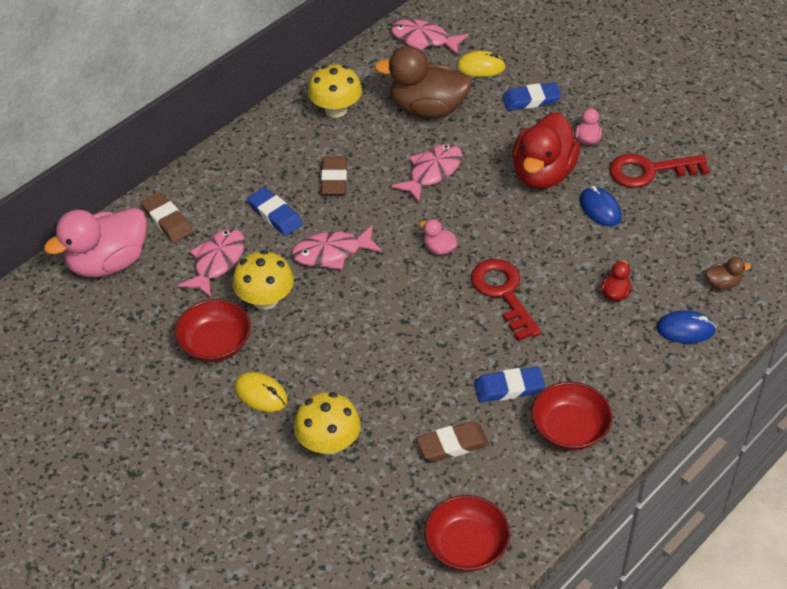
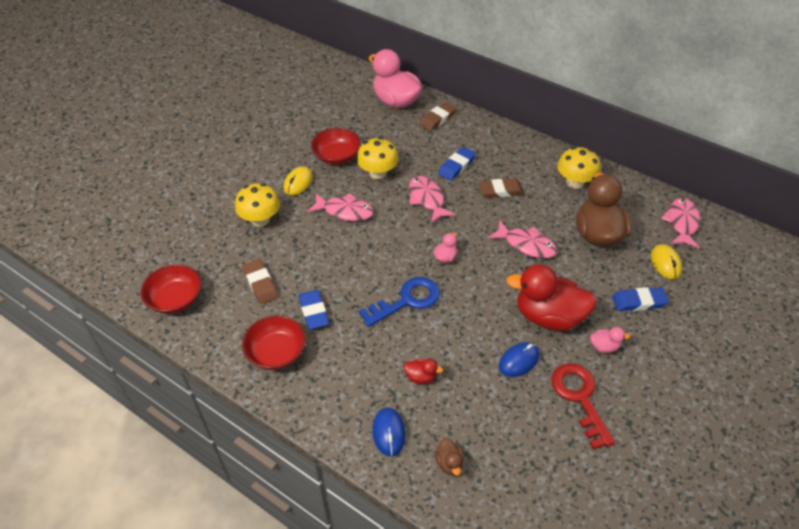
camera: 80 degrees right, 0 degrees up
pink fish [178,228,245,298] -> pink fish moved to [307,193,374,221]
red key [471,259,542,341] -> blue key [359,277,440,327]
blue eraser [502,82,562,111] -> blue eraser turned 75 degrees counterclockwise [612,287,669,311]

